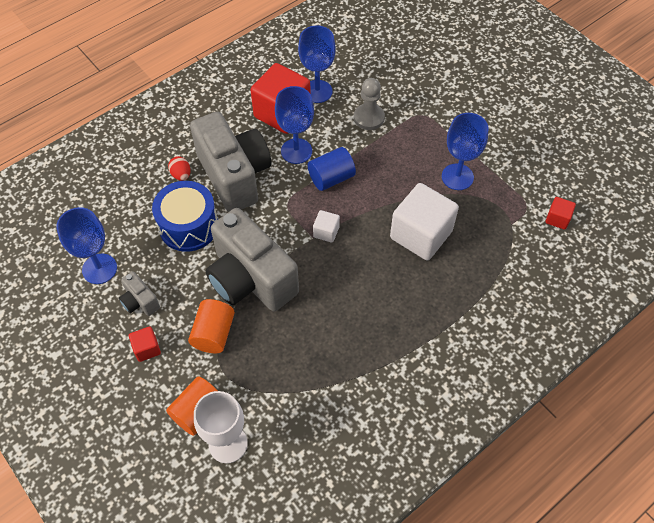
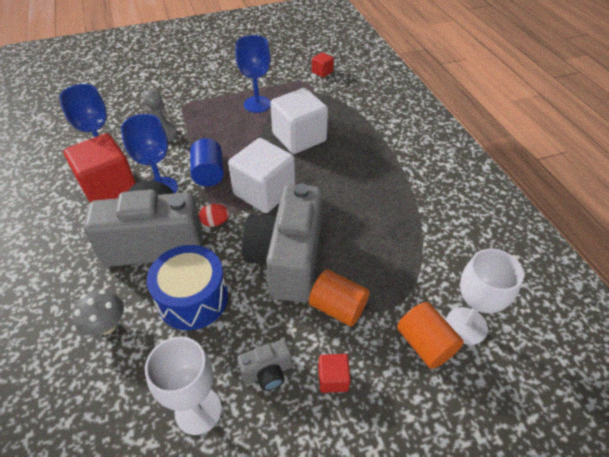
camera: 70 degrees left, 10 degrees down
blue goblet [56,207,117,284] -> white goblet [145,337,222,435]
red egg [168,156,191,181] -> red egg moved to [199,204,229,227]
grey camera [206,208,299,311] -> grey camera turned 120 degrees clockwise [242,183,322,303]
white cube [313,210,340,243] -> white cube [228,138,295,213], size x2.21
none -> grey mushroom [72,289,124,336]

